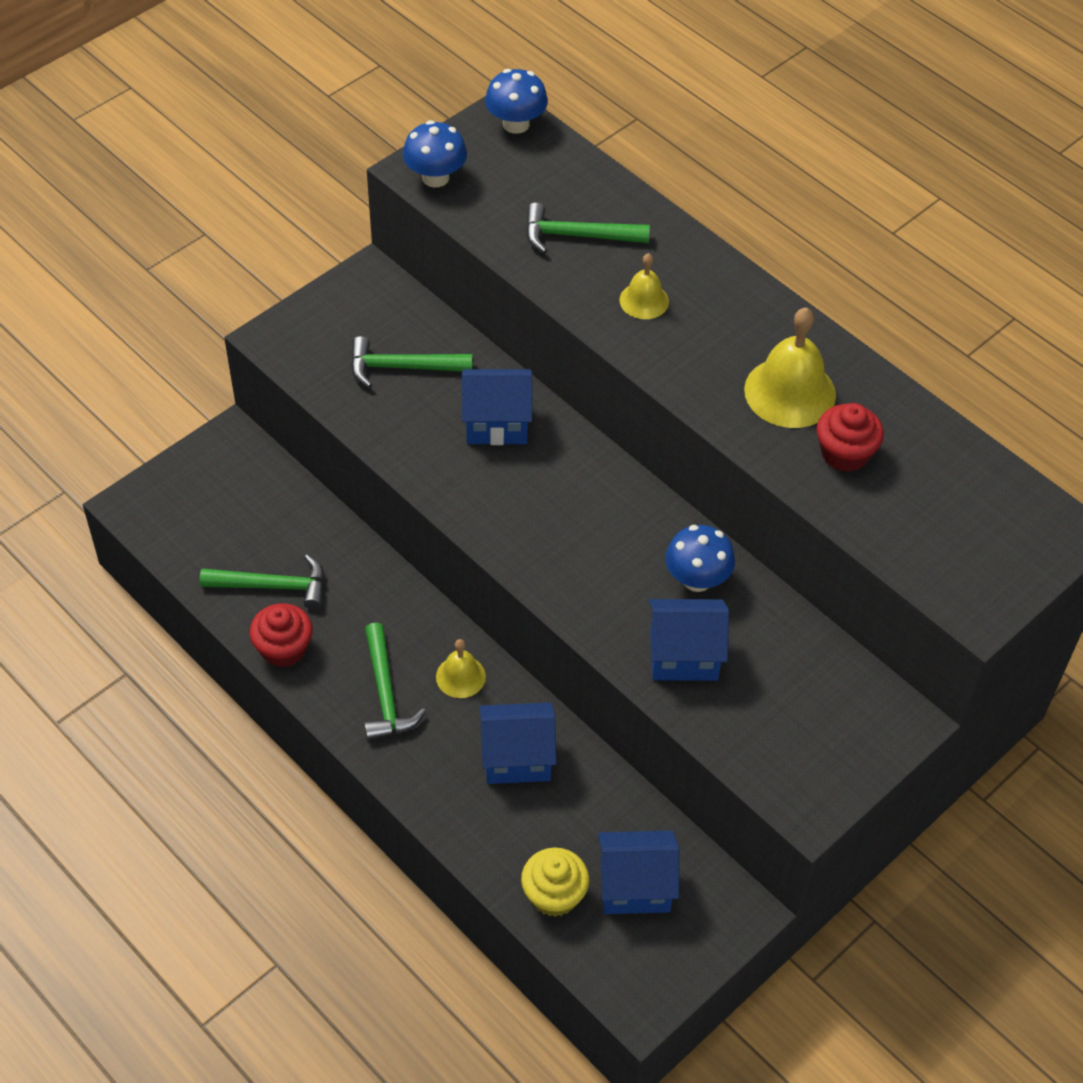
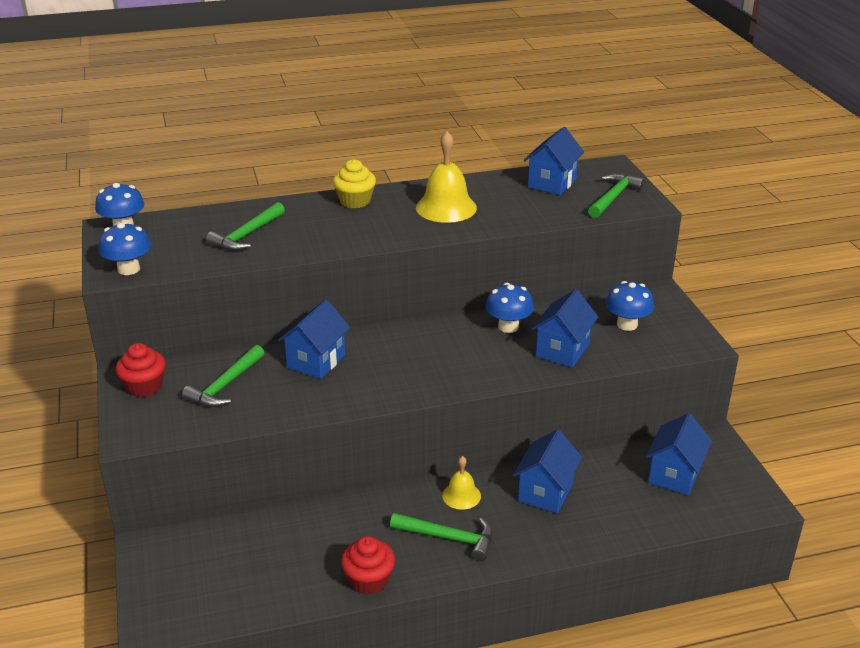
camera: 60 degrees left, 20 degrees down
green hammer [200,554,325,610] -> green hammer moved to [588,173,645,218]
yellow cupcake [521,847,589,917] -> yellow cupcake moved to [333,159,376,208]
yellow bell [619,253,669,319] -> none
red cupcake [817,403,884,472] -> red cupcake moved to [116,343,166,397]
none -> blue house [524,127,584,195]
none -> blue mushroom [605,281,654,331]

